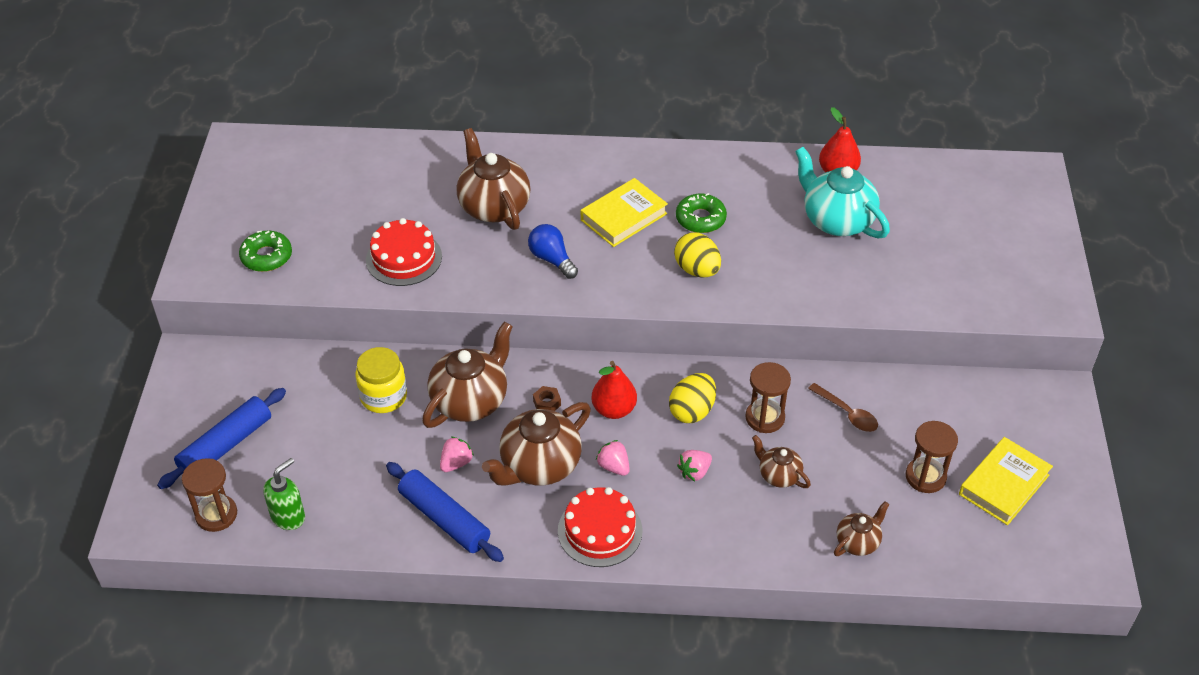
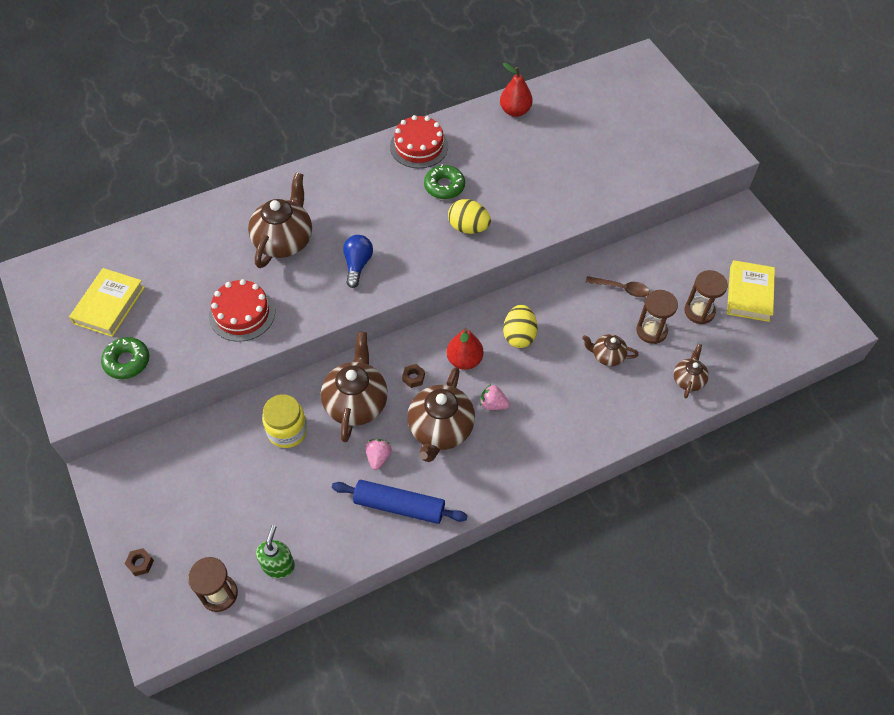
camera: 30 degrees left, 10 degrees up
blue rolling pin [157,388,286,489] -> none
brown teapot [457,128,531,230] -> brown teapot turned 75 degrees clockwise [248,172,312,268]
blue light bulb [528,224,578,279] -> blue light bulb turned 75 degrees clockwise [343,235,373,288]
red cake [558,487,642,567] -> red cake moved to [390,115,448,168]
yellow book [581,178,668,247] -> yellow book moved to [69,268,145,337]
pink strawberry [677,450,712,481] -> none
brown hourglass [745,362,791,433] -> brown hourglass moved to [636,290,678,344]
turquoise teapot [795,147,890,239] -> none
none -> brown nut [125,548,154,576]

